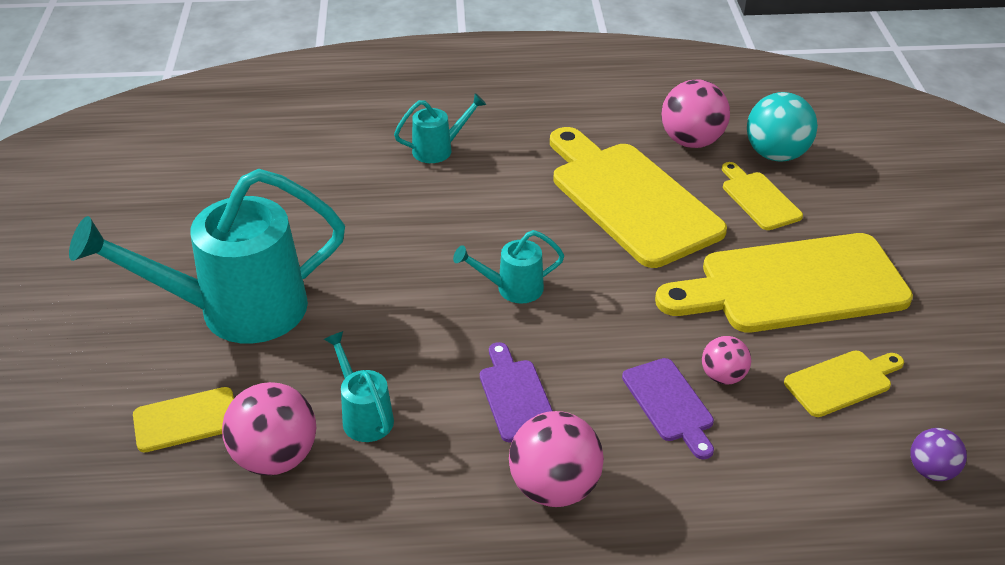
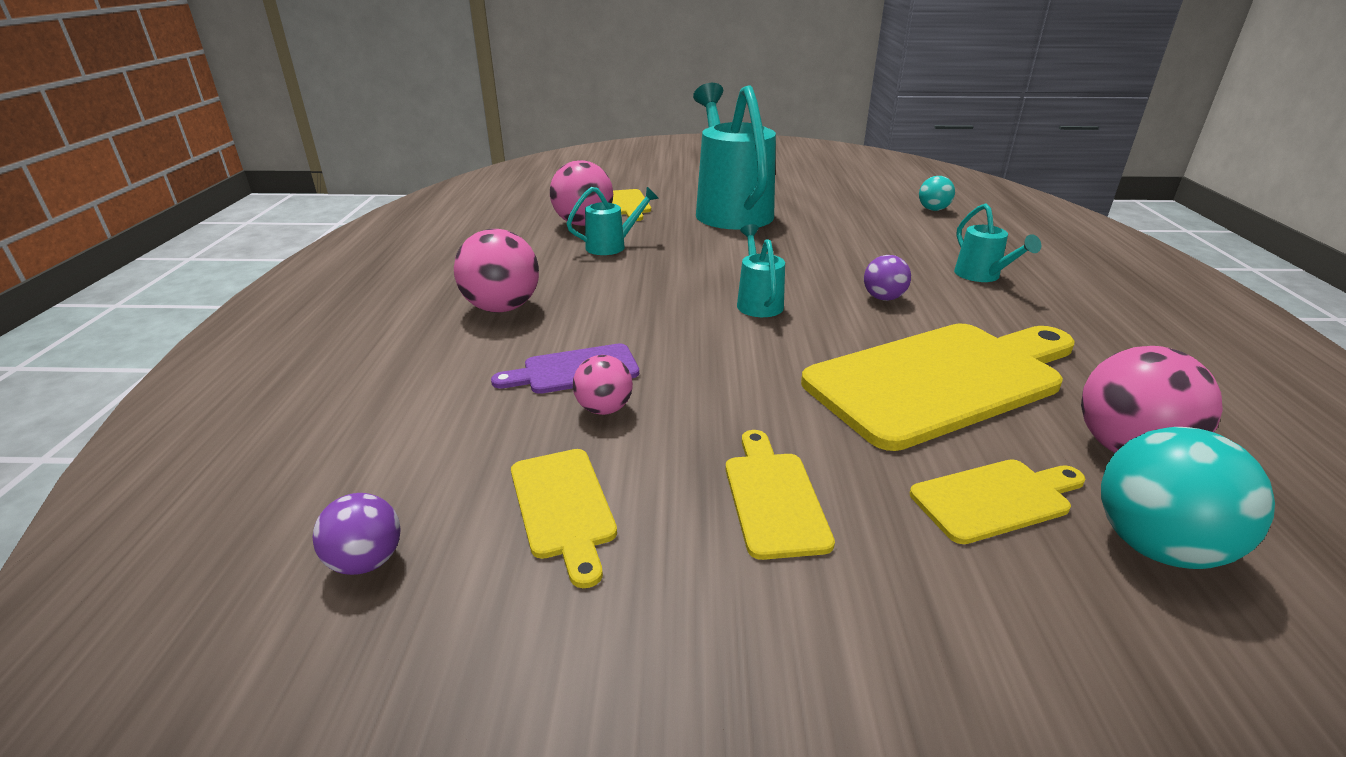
camera: 95 degrees right, 10 degrees down
purple cutting board [480,342,553,442] -> none
yellow cutting board [655,233,913,332] -> yellow cutting board [726,430,835,560], size x0.47
none -> purple ball [864,255,911,301]
none -> turquoise ball [919,176,955,211]

